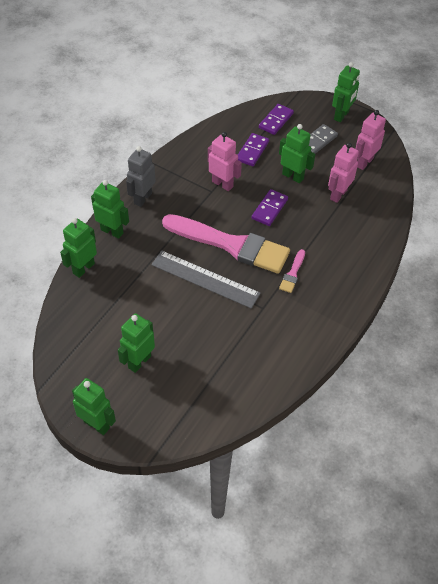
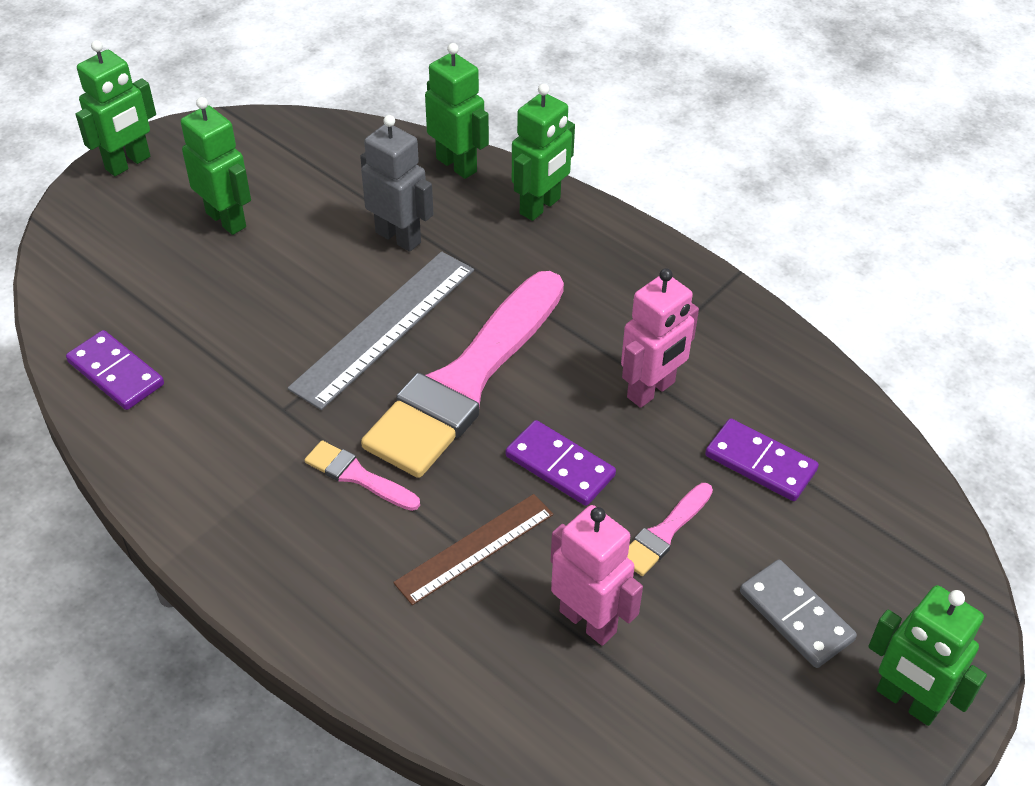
camera: 100 degrees right, 5 degrees down
grey robot [126,146,155,207] -> grey robot moved to [360,115,433,252]
purple domino [259,104,294,135] -> purple domino moved to [66,330,164,410]
green robot [279,124,315,183] -> pink brush [627,483,713,576]
pink robot [356,110,386,170] -> none
none -> brown ruler [393,494,553,605]

